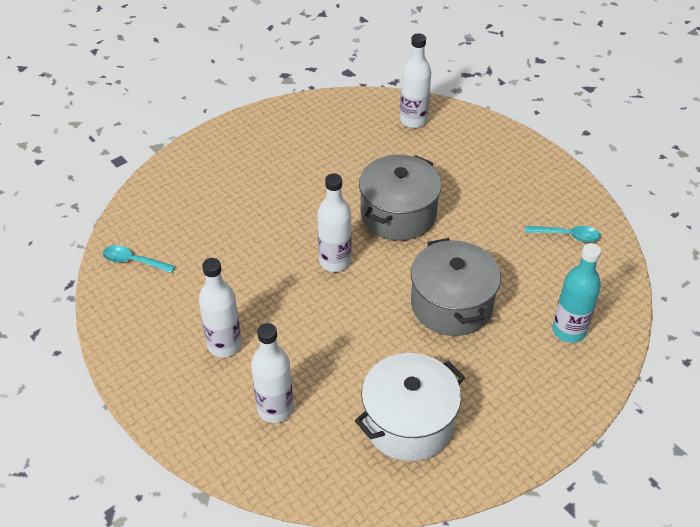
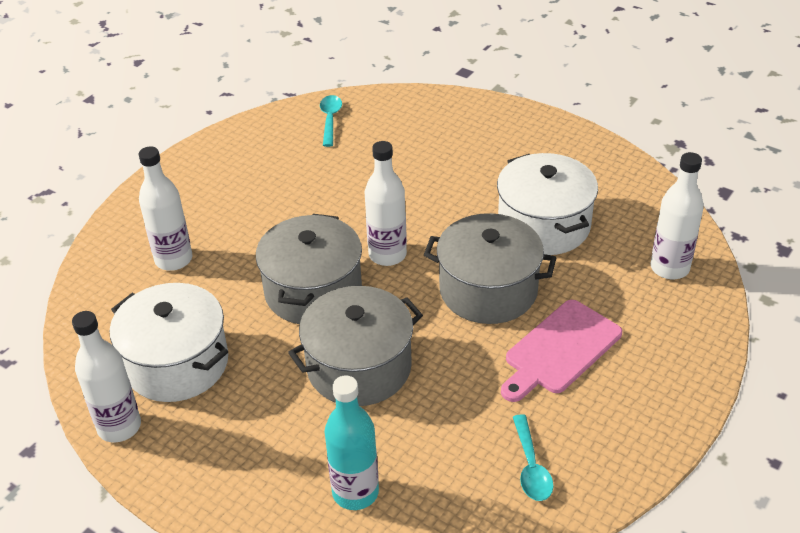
camera: 75 degrees right, 5 degrees down
white bottle [199,258,242,357] -> white bottle moved to [72,311,141,442]
none -> grey pot [256,214,362,324]
none -> white pot [497,153,598,255]
none -> pink cutting board [501,300,622,402]

